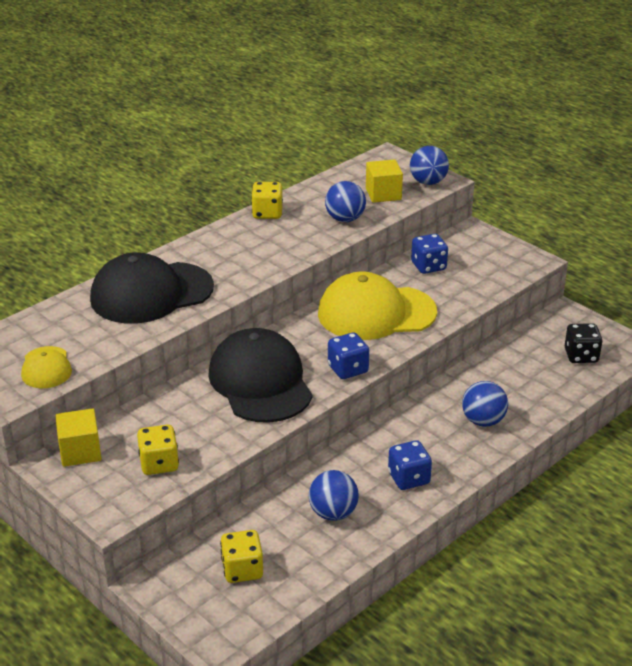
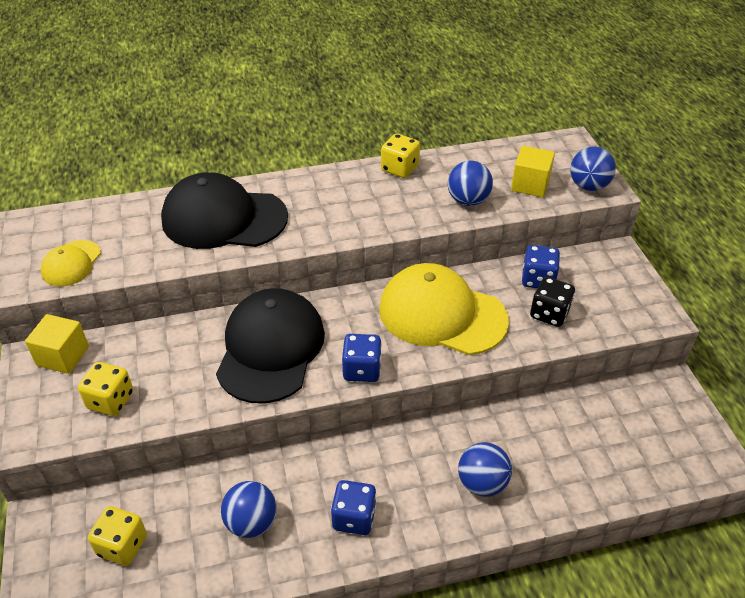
camera: 30 degrees right, 10 degrees up
black dice [565,323,603,363] -> black dice moved to [530,277,575,327]

